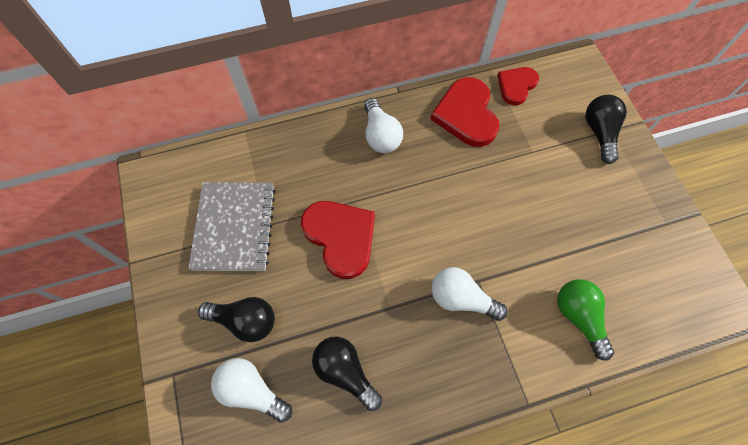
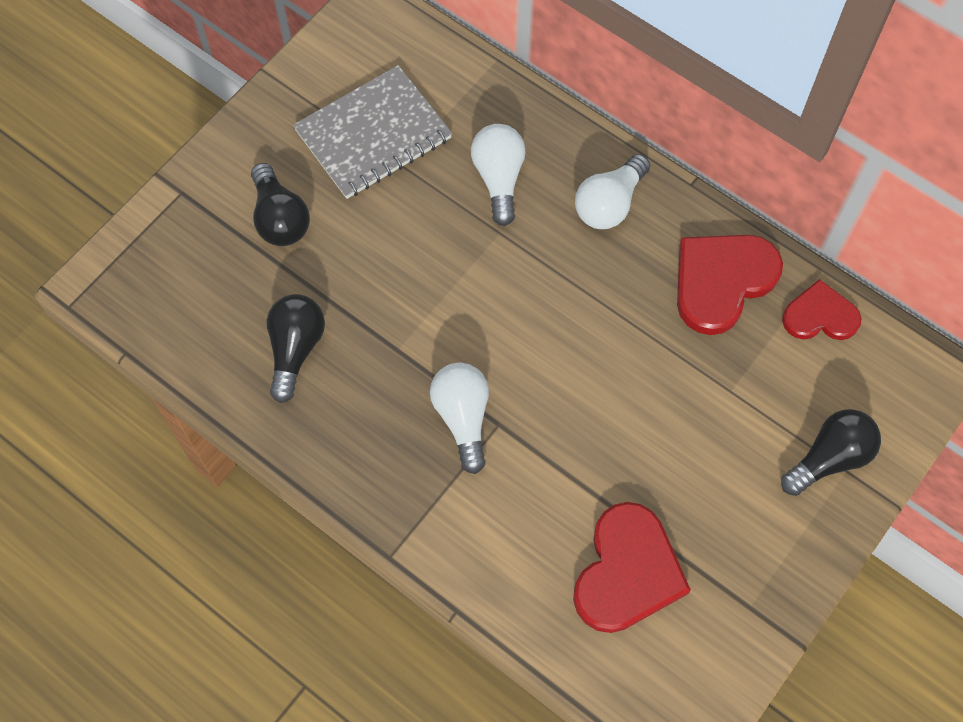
camera: 55 degrees right, 0 degrees up
white light bulb [211,358,292,423] -> white light bulb moved to [471,124,526,226]
red heart [301,201,375,279] -> red heart moved to [573,502,691,633]
green light bulb [557,279,614,361] -> none

